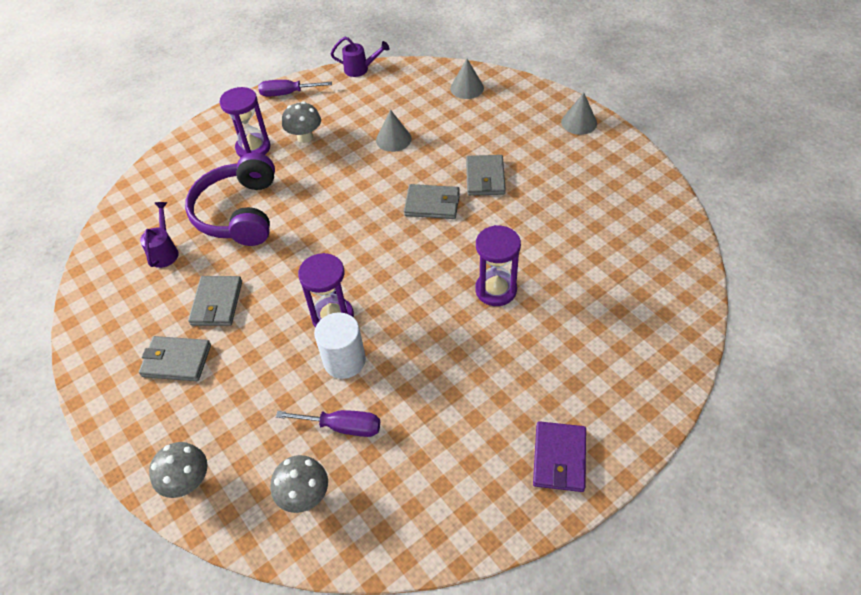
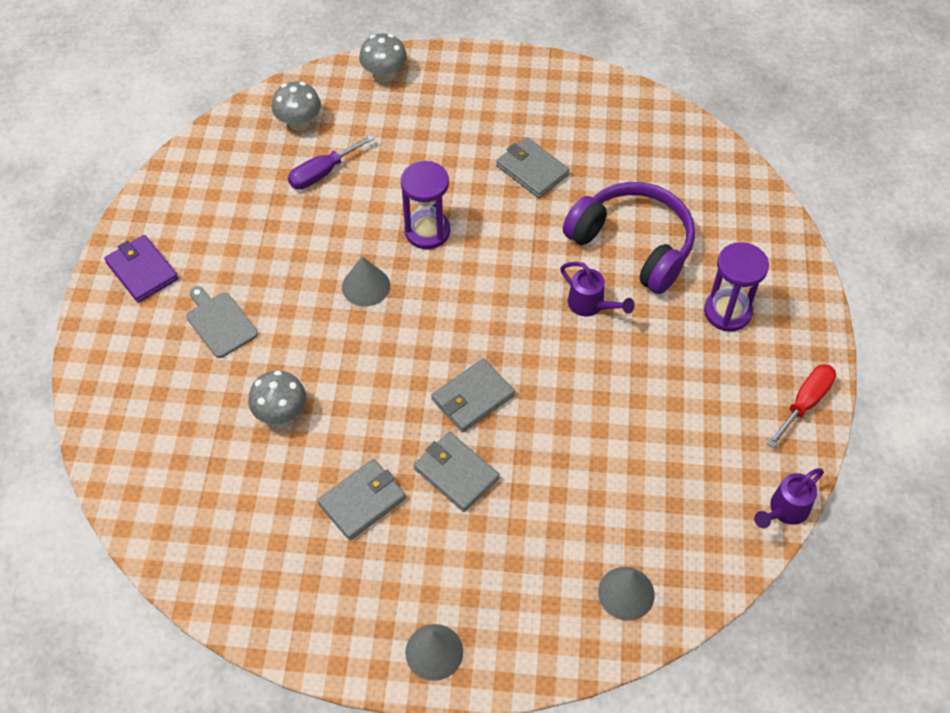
camera: 130 degrees right, 5 degrees up
grey wallet [139,336,211,381] -> grey wallet moved to [317,459,406,540]
purple watering can [140,202,179,268] -> purple watering can moved to [560,262,635,317]
purple screwdriver [258,80,332,97] -> red screwdriver [767,364,836,448]
grey mushroom [282,102,321,143] -> grey mushroom moved to [248,370,306,424]
white cylinder [314,312,366,379] -> none
grey cone [376,110,412,152] -> grey cone moved to [342,256,390,307]
purple hourglass [475,225,521,306] -> none
none -> grey cutting board [186,286,258,358]

